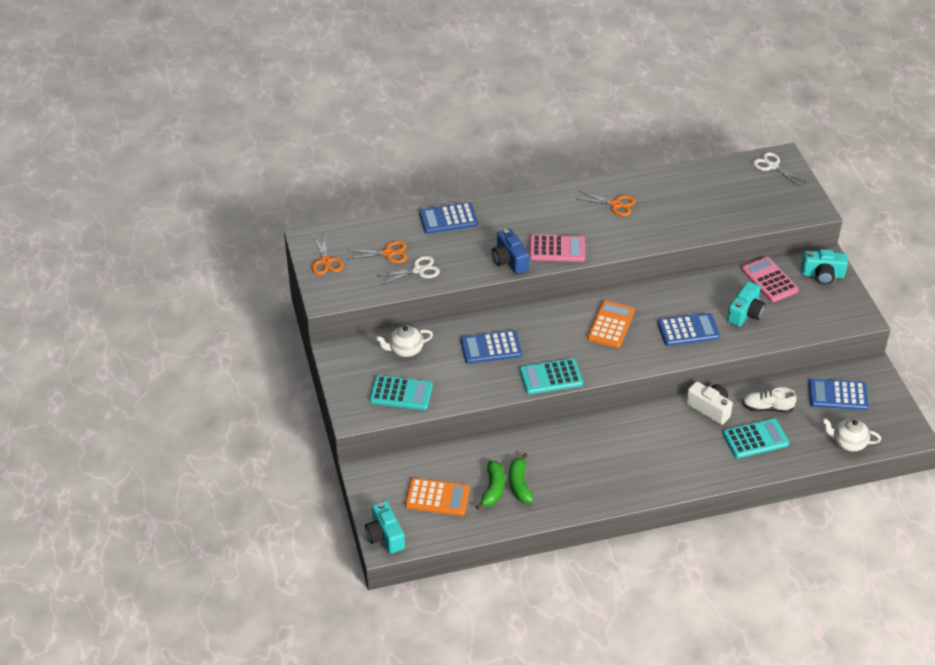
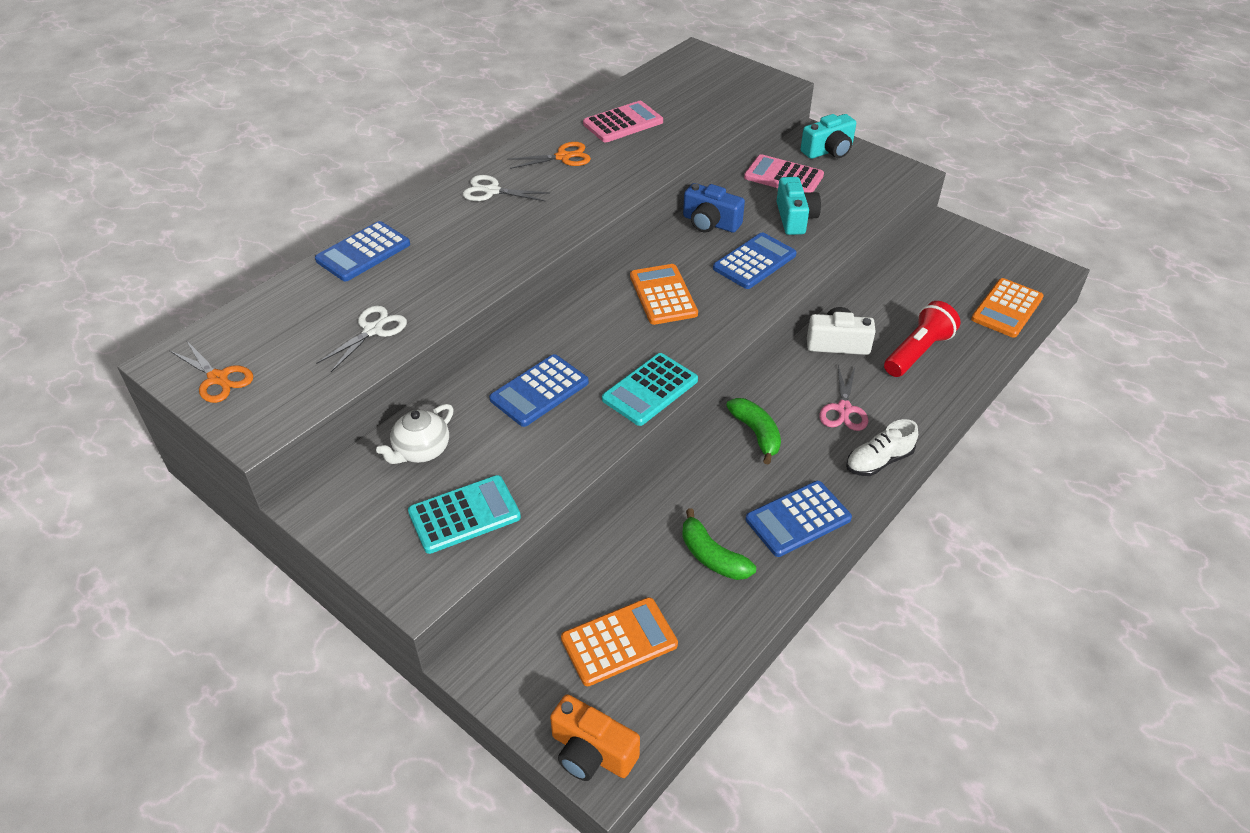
camera: 35 degrees left, 0 degrees up
orange scissors [347,241,408,263] -> none
turquoise camera [365,500,405,554] -> orange camera [550,694,640,781]
green banana [476,461,505,509] -> green banana moved to [726,398,781,465]
blue camera [492,228,529,274] -> blue camera moved to [683,183,745,233]
pink calculator [530,235,585,262] -> pink calculator moved to [583,101,663,142]
turquoise calculator [723,418,789,458] -> red flashlight [884,301,961,377]
white shoe [742,387,797,413] -> white shoe moved to [846,419,918,476]
white scissors [752,152,807,187] -> white scissors moved to [463,175,550,202]
blue calculator [808,379,869,410] -> blue calculator moved to [746,481,852,557]
white teapot [822,418,881,451] -> orange calculator [971,278,1044,338]
none -> pink scissors [819,365,868,431]

